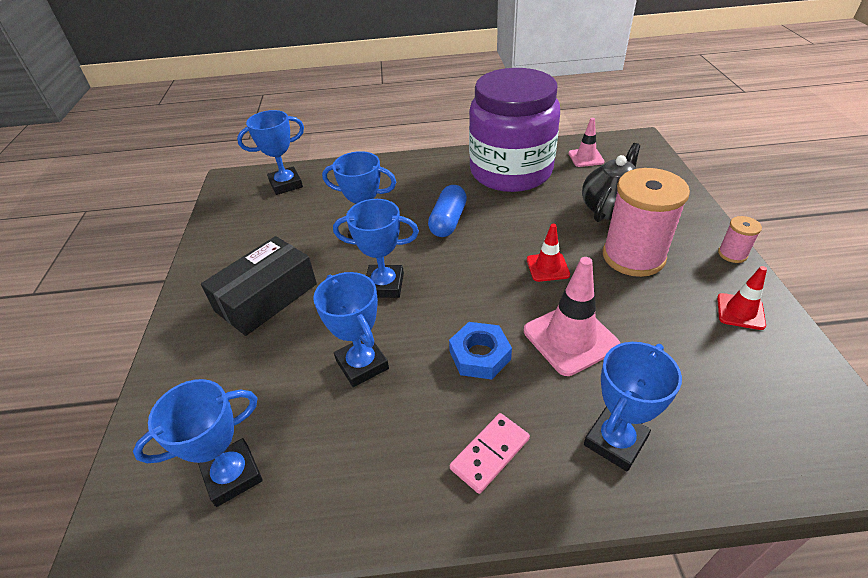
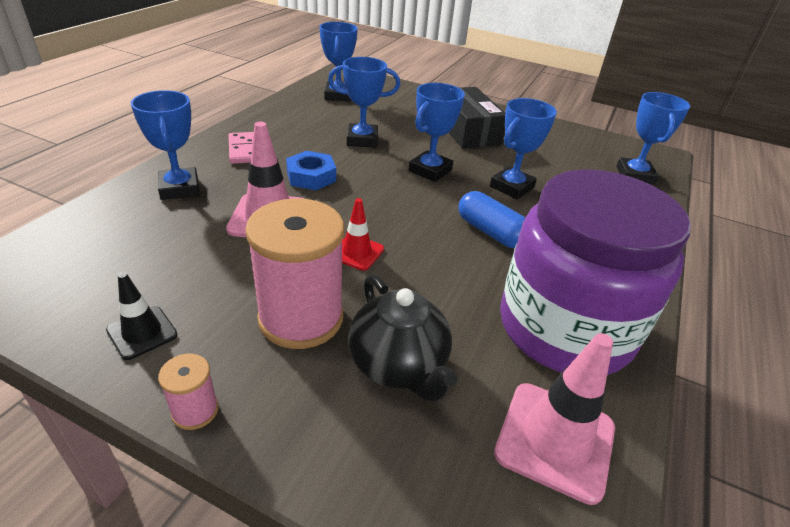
camera: 115 degrees right, 5 degrees down
pink traffic cone [569,118,604,167] -> pink traffic cone [494,333,615,505], size x1.71
red traffic cone [717,266,767,330] -> black traffic cone [106,272,177,360]

